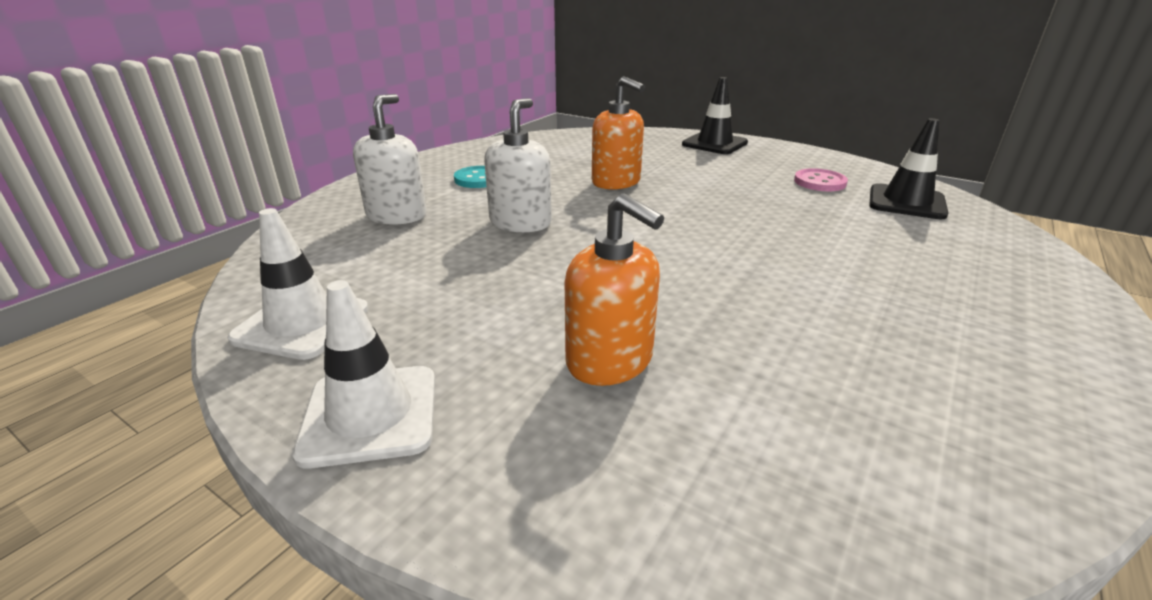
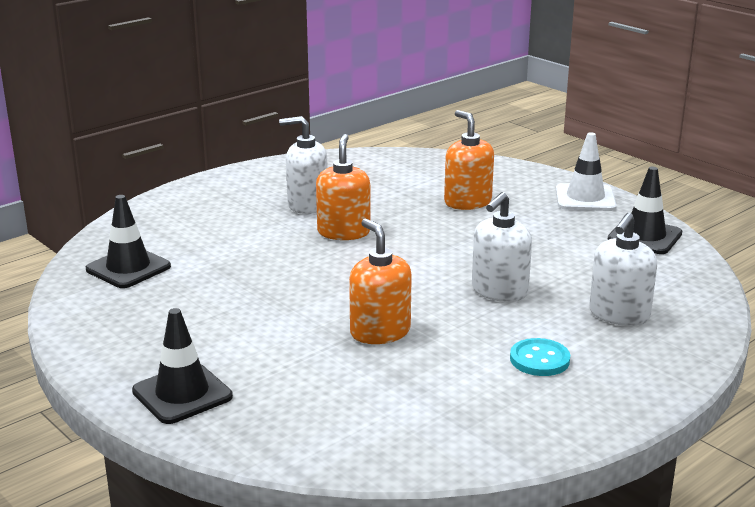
camera: 165 degrees left, 5 degrees down
white traffic cone [227,208,368,360] -> black traffic cone [608,167,682,254]
pink button [794,168,848,191] -> none
none -> white soap dispenser [279,116,327,214]
none -> orange soap dispenser [316,134,370,240]

